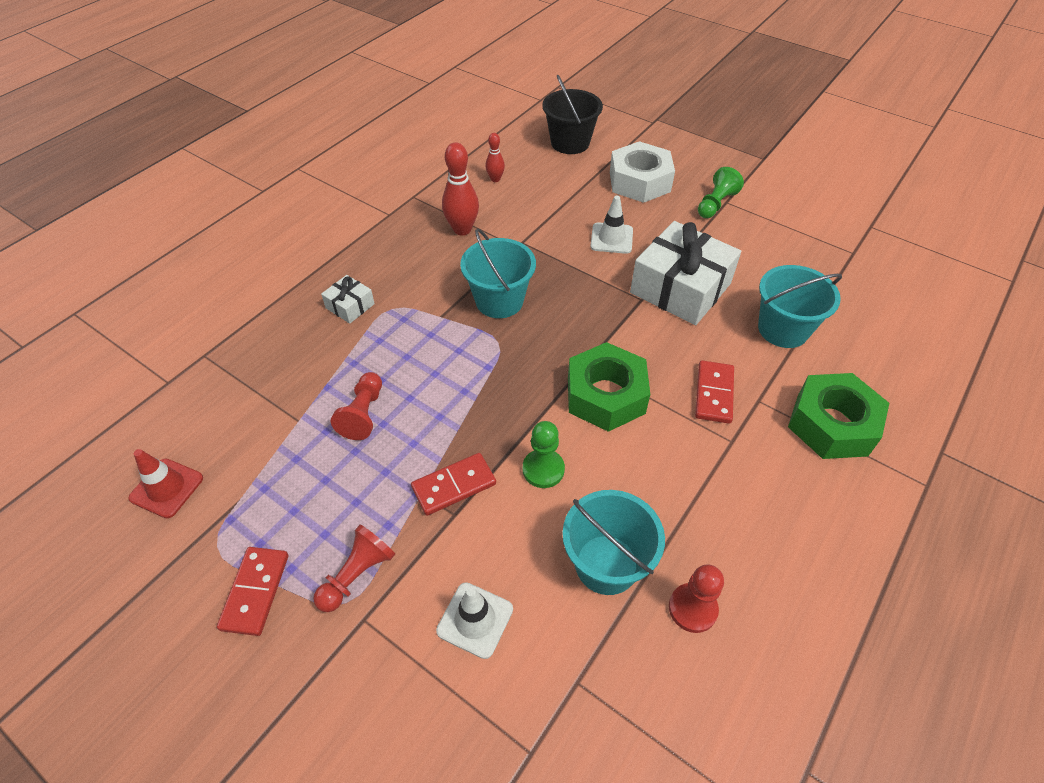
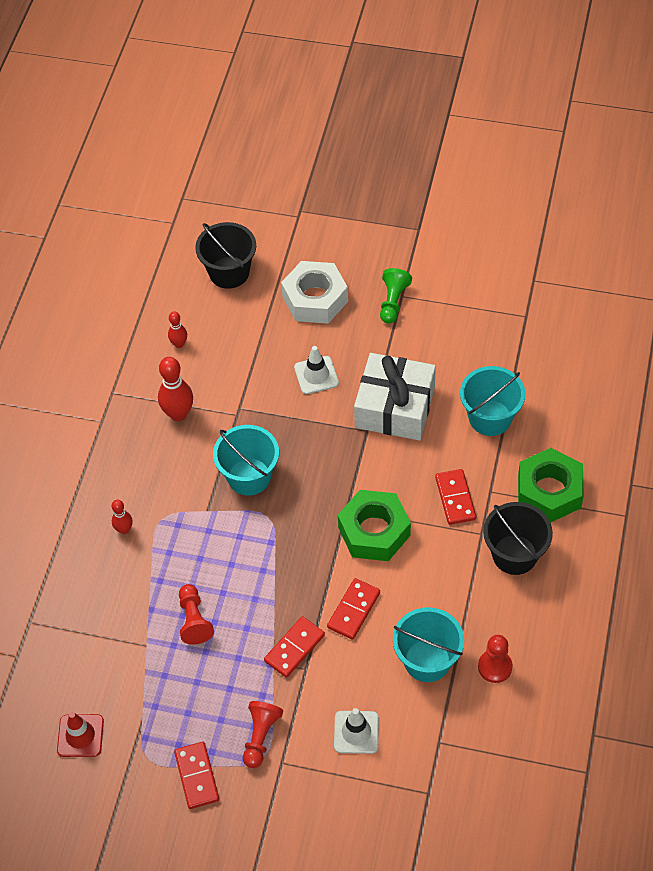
camera: 20 degrees left, 5 degrees up
white gift [321,275,375,323] -> red bowling pin [112,500,133,534]
green pawn [523,421,565,488] -> red domino [327,578,380,640]
none -> black bucket [483,502,553,575]

